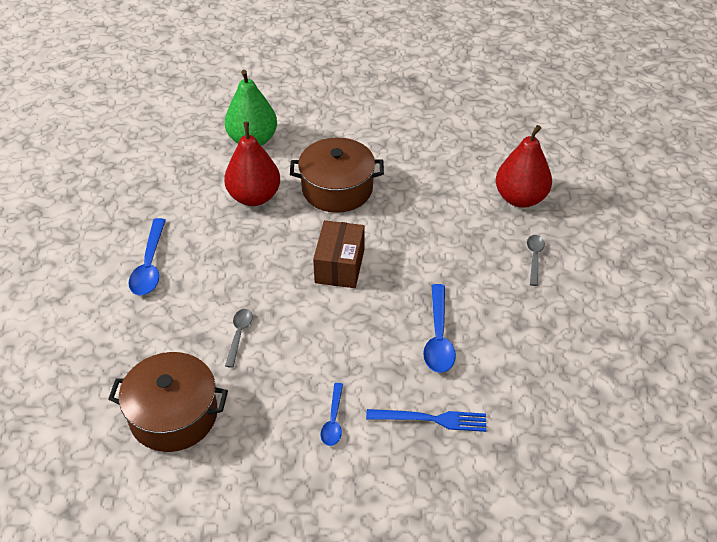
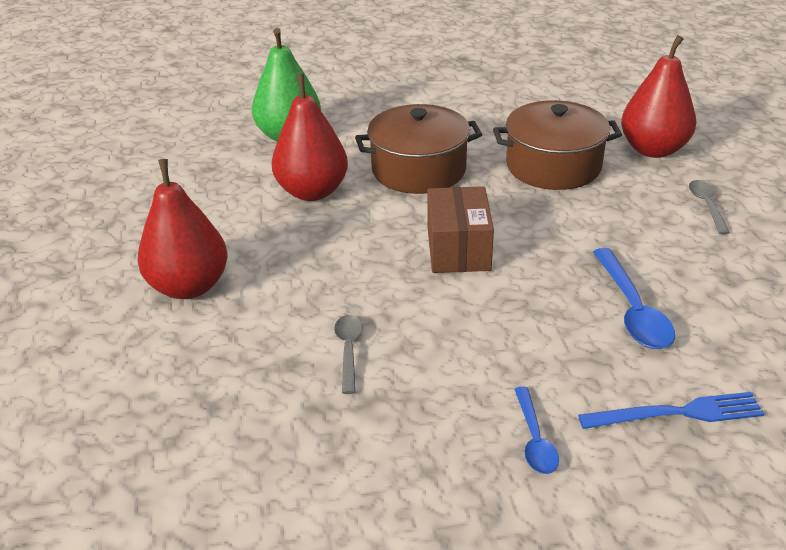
camera: 10 degrees left, 10 degrees down
brown pot [108,352,228,452] -> brown pot moved to [493,100,622,190]
blue spoon [129,218,166,296] -> red pear [137,159,227,299]

